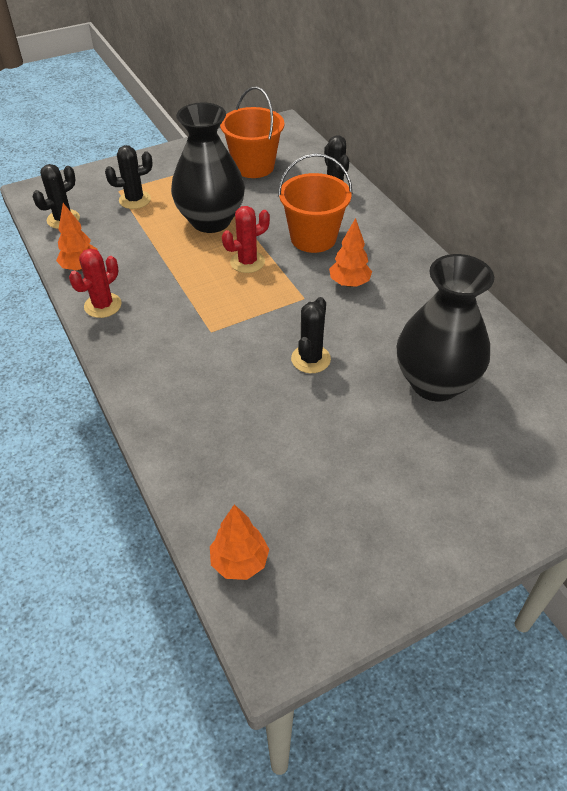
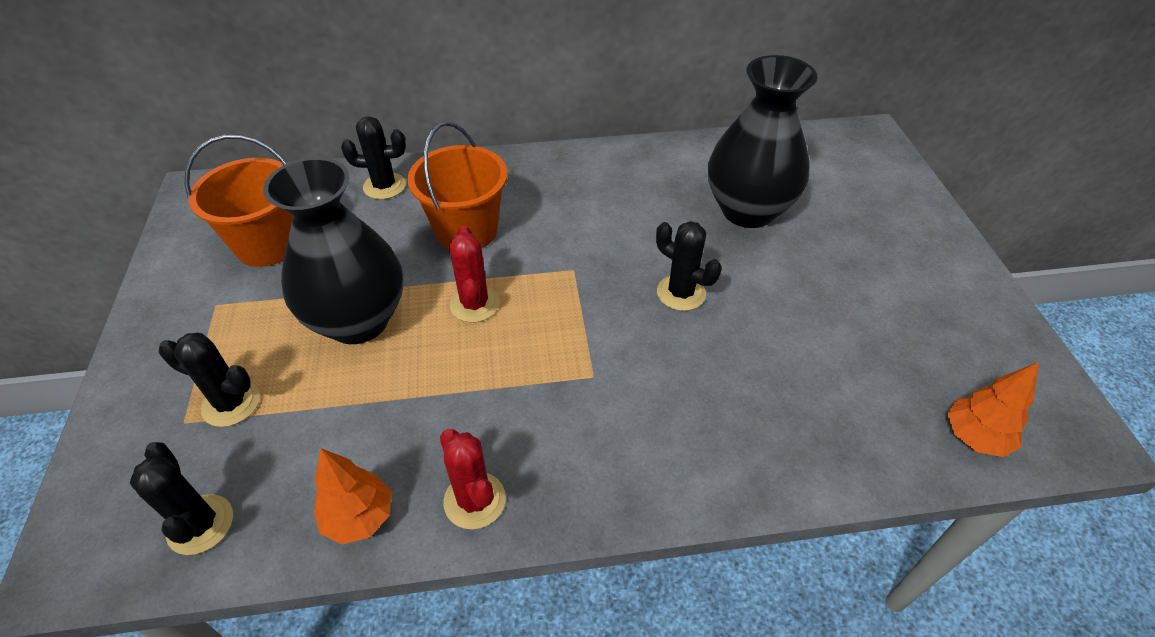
camera: 70 degrees left, 0 degrees up
black cactus [105,145,153,209] -> black cactus turned 75 degrees counterclockwise [159,333,260,427]
orange tree [329,218,372,287] -> none

